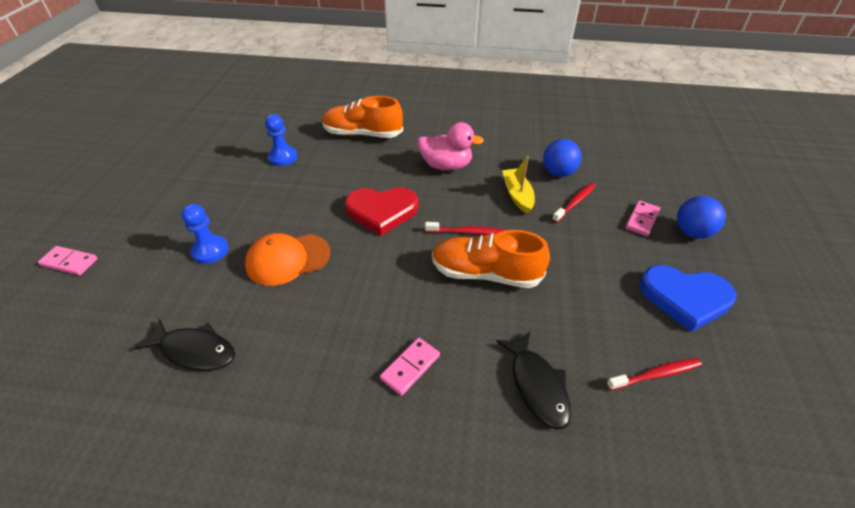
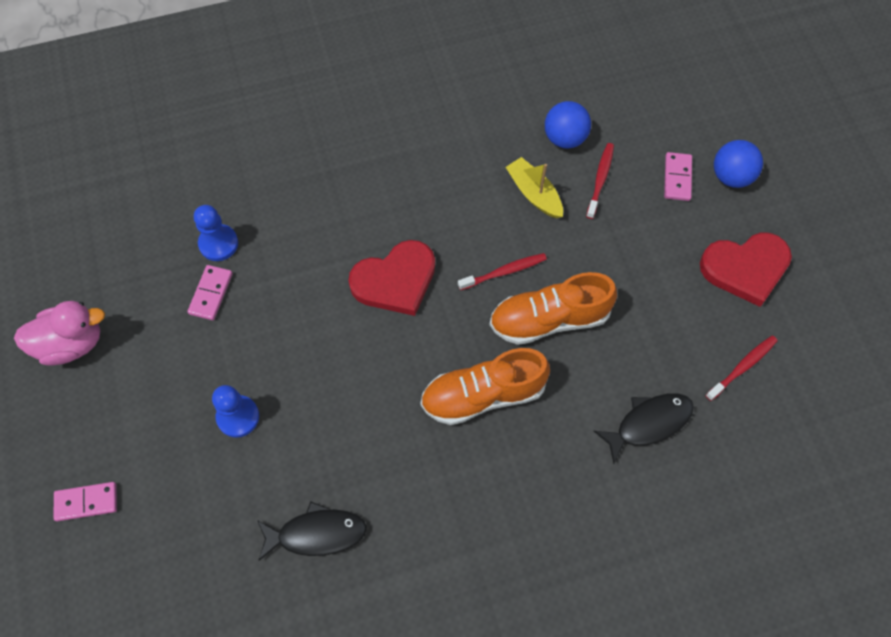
camera: 25 degrees left, 20 degrees up
orange cap [245,233,330,286] -> none
orange shoe [322,96,403,138] -> orange shoe moved to [420,348,550,425]
pink domino [380,338,440,396] -> pink domino moved to [187,265,233,320]
pink duck [418,122,484,171] -> pink duck moved to [14,301,105,366]
black fish [496,332,571,429] -> black fish turned 75 degrees counterclockwise [594,393,694,464]
blue heart [640,265,736,332] -> red heart [700,233,792,307]

